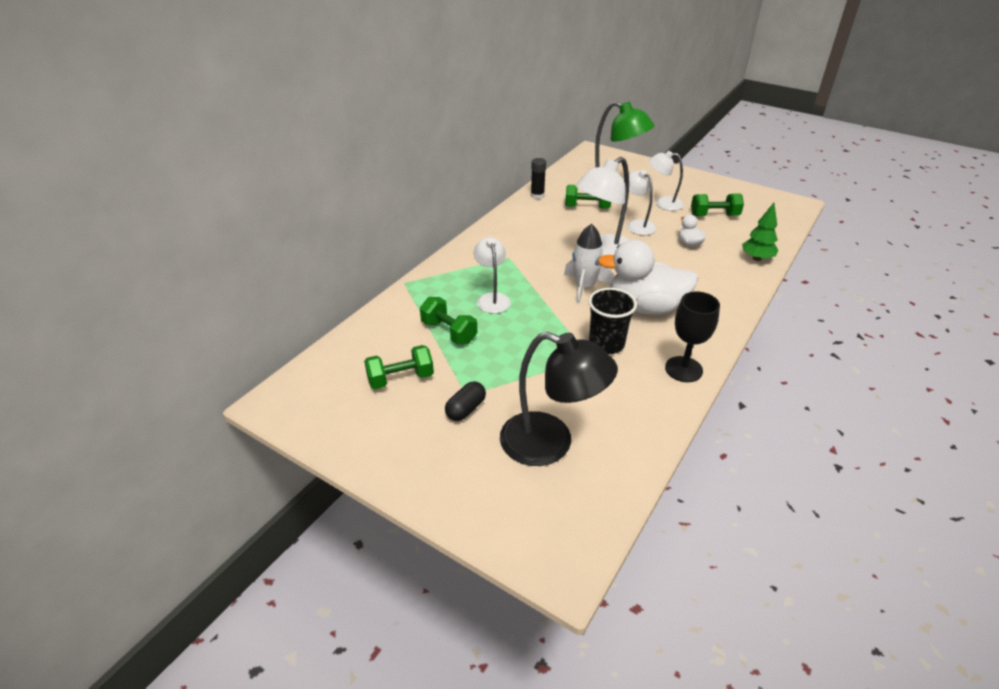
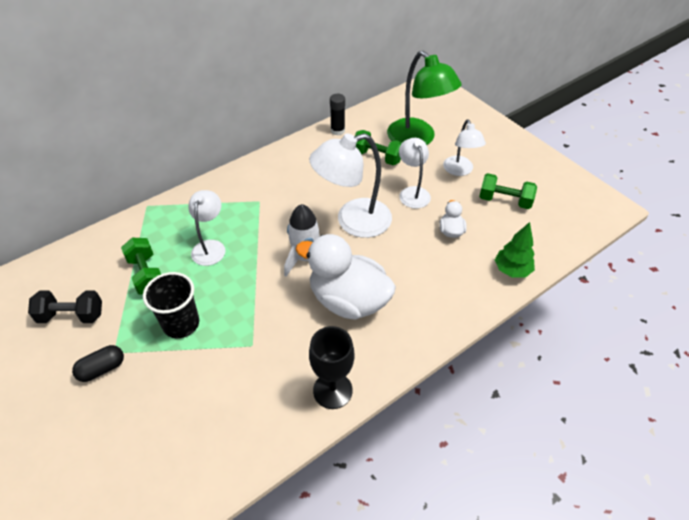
camera: 20 degrees right, 10 degrees up
green dumbbell [364,345,434,389] -> black dumbbell [28,290,102,323]
black lamp [500,332,618,466] -> none
black cup [588,288,637,354] -> black cup moved to [143,272,199,338]
white lamp [649,151,684,211] -> white lamp turned 135 degrees counterclockwise [443,119,486,176]

